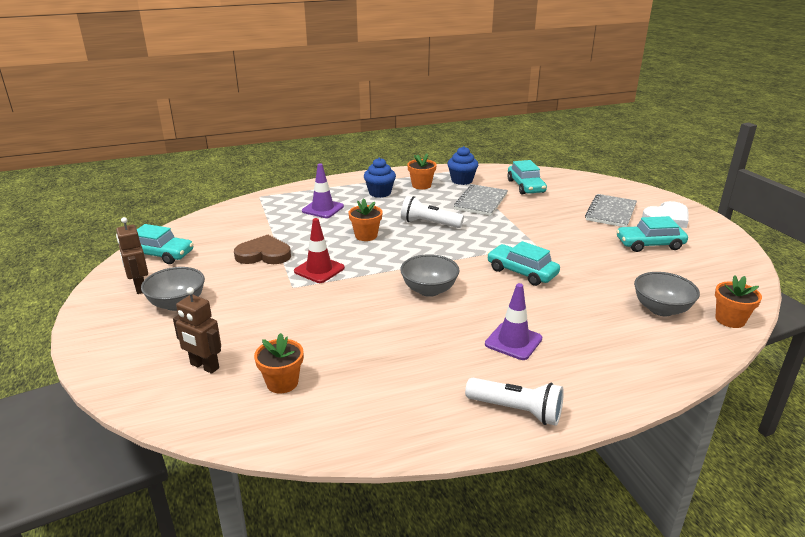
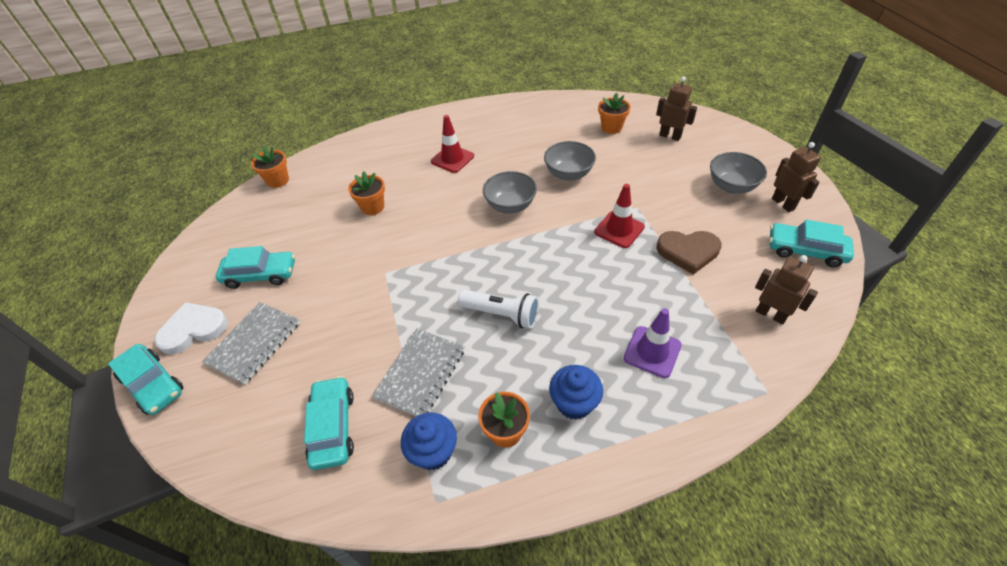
camera: 175 degrees left, 20 degrees up
orange flower pot [349,198,382,241] -> orange flower pot moved to [348,171,385,215]
white flashlight [465,378,564,426] -> none
purple traffic cone [485,283,542,360] -> red traffic cone [431,115,474,173]
turquoise car [487,241,560,286] -> turquoise car moved to [108,344,184,415]
grey bowl [634,272,700,316] -> grey bowl moved to [544,141,596,181]
none -> brown robot [755,255,818,324]

